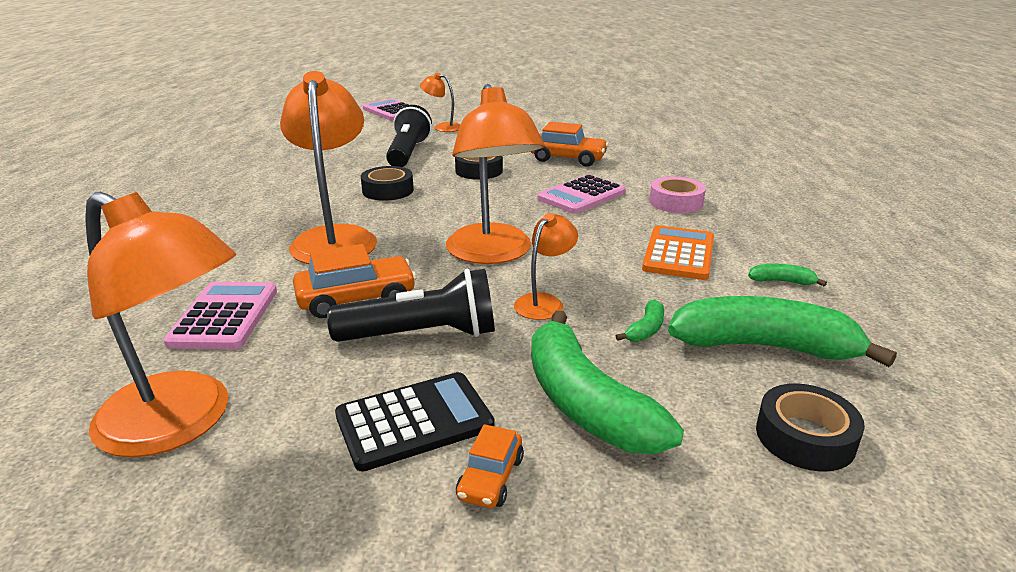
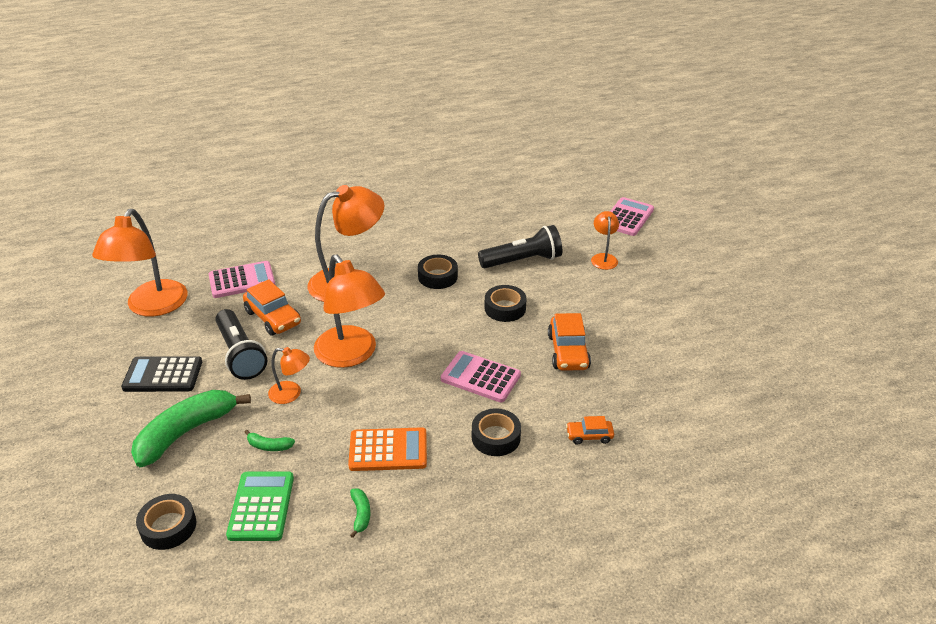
camera: 70 degrees right, 10 degrees up
black calculator [335,372,494,472] -> black calculator turned 135 degrees clockwise [121,356,202,392]
orange lamp [446,84,545,264] -> orange lamp turned 90 degrees counterclockwise [314,255,385,368]
orange car [456,424,524,508] -> orange car moved to [566,416,614,445]
pink tape [649,177,706,213] -> black tape [472,408,521,456]
green banana [668,296,897,367] -> green calculator [226,472,294,541]

